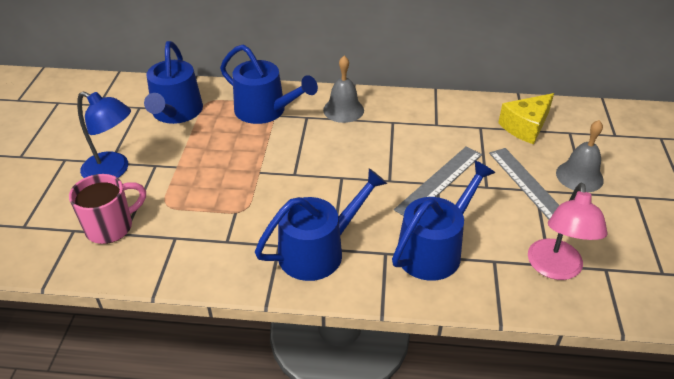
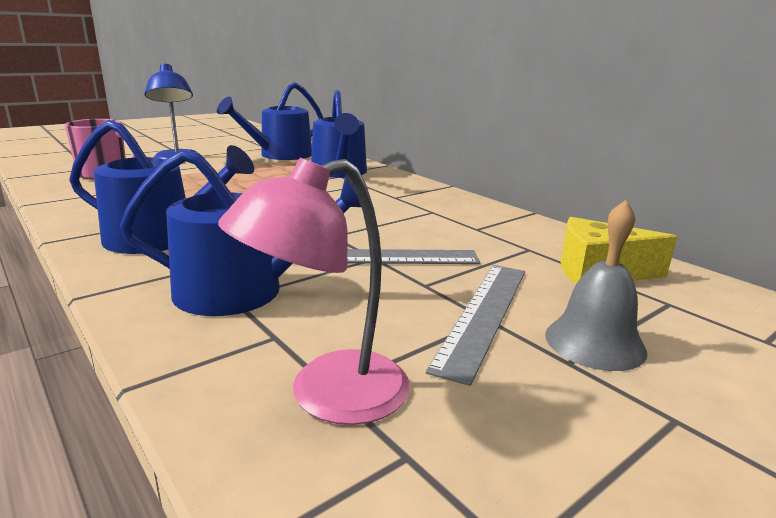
camera: 45 degrees right, 20 degrees down
grey bell [323,56,364,123] -> none

